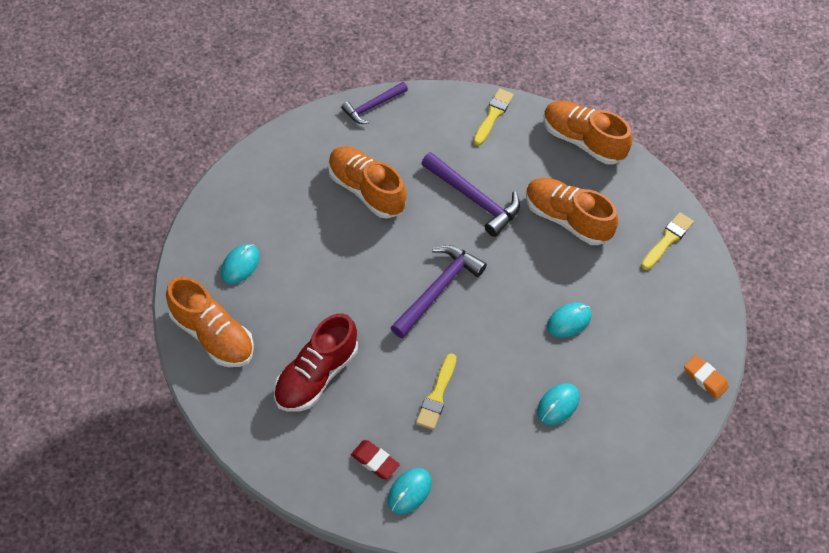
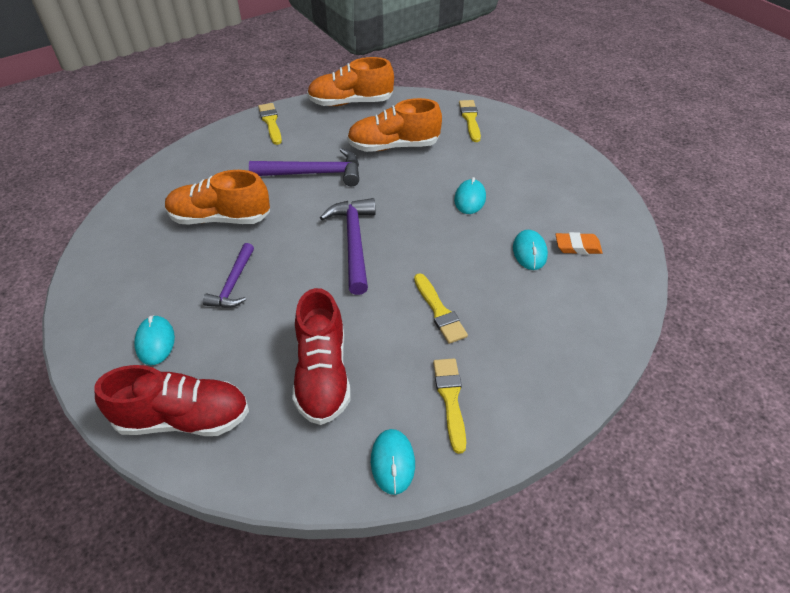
camera: 40 degrees left, 10 degrees down
orange shoe [166,277,254,367] -> red shoe [94,365,249,436]
purple hammer [341,82,408,124] -> purple hammer moved to [203,243,254,308]
red eraser [351,440,400,479] -> yellow brush [433,358,466,454]
turquoise mouse [388,468,432,514] -> turquoise mouse moved to [371,429,415,495]
orange eraser [684,355,729,399] -> orange eraser moved to [555,232,603,254]

